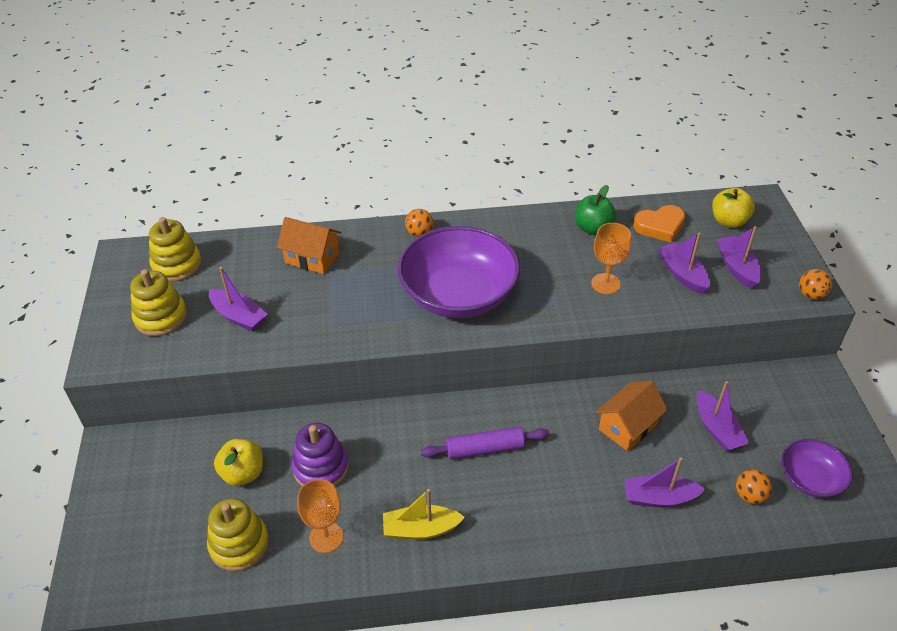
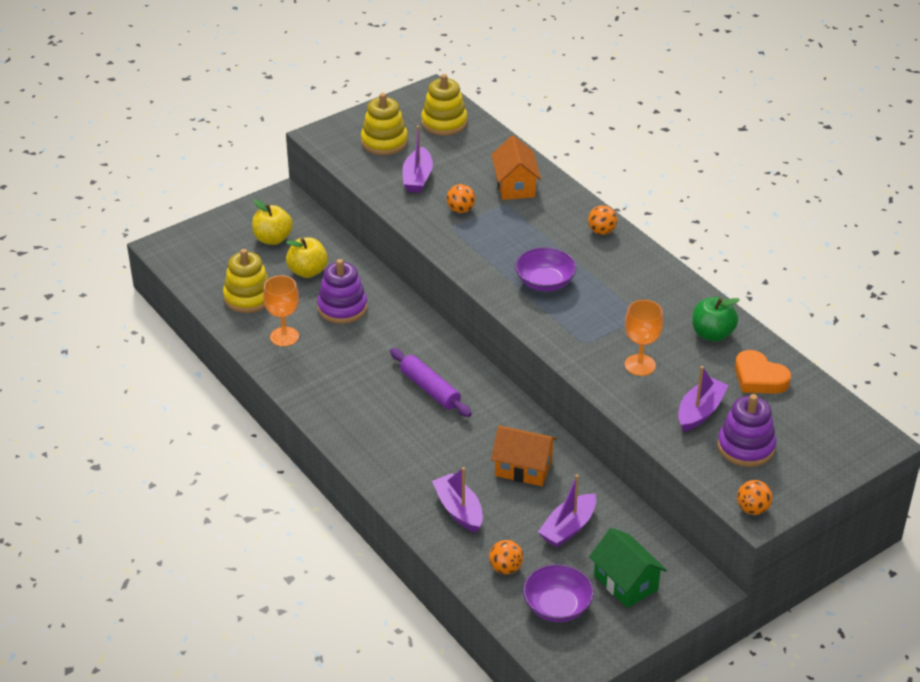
camera: 60 degrees right, 5 degrees down
yellow boat [383,489,465,539] -> none
purple bowl [398,226,520,318] -> purple bowl [515,247,577,291], size x0.51
yellow apple [712,188,755,228] -> yellow apple moved to [252,199,293,245]
purple boat [717,226,761,289] -> purple stacking toy [718,394,776,467]
none -> orange ball [447,184,475,213]
none -> green house [589,528,667,608]

